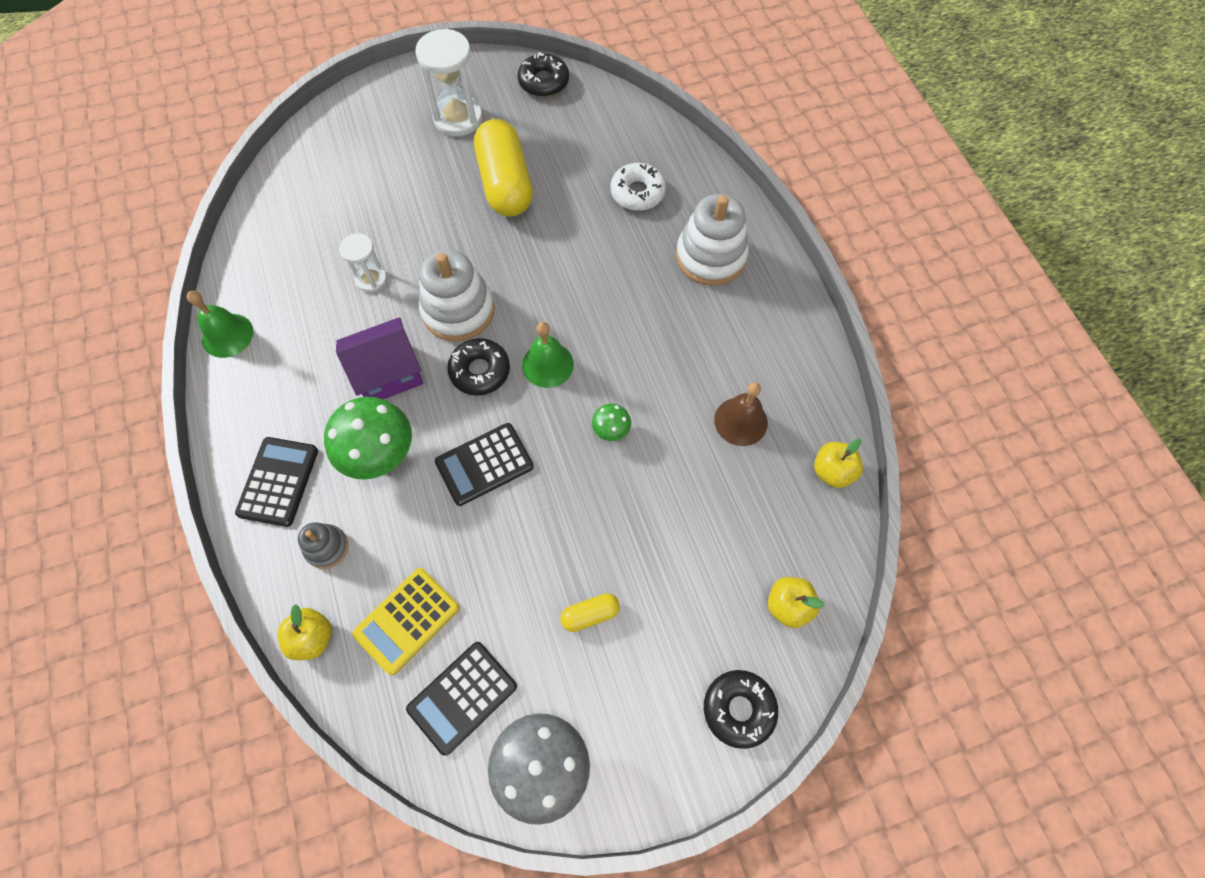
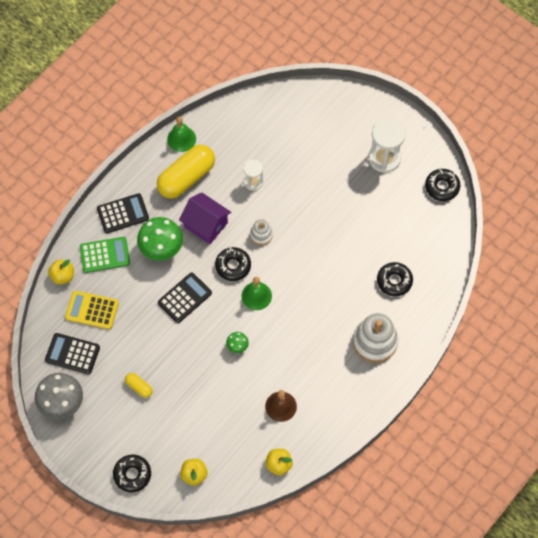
camera: 60 degrees right, 0 degrees up
grey stacking toy [298,522,349,569] -> green calculator [80,237,130,273]
white stacking toy [419,249,495,341] -> white stacking toy [250,219,273,245], size x0.52
black calculator [435,423,534,506] -> black calculator turned 105 degrees clockwise [158,273,212,323]
yellow capsule [474,119,533,217] -> yellow capsule moved to [157,145,215,199]
white donut [611,163,666,211] -> black donut [377,262,413,296]

